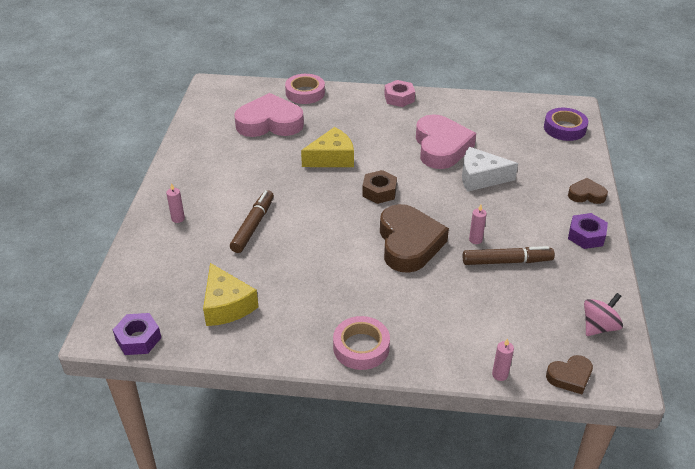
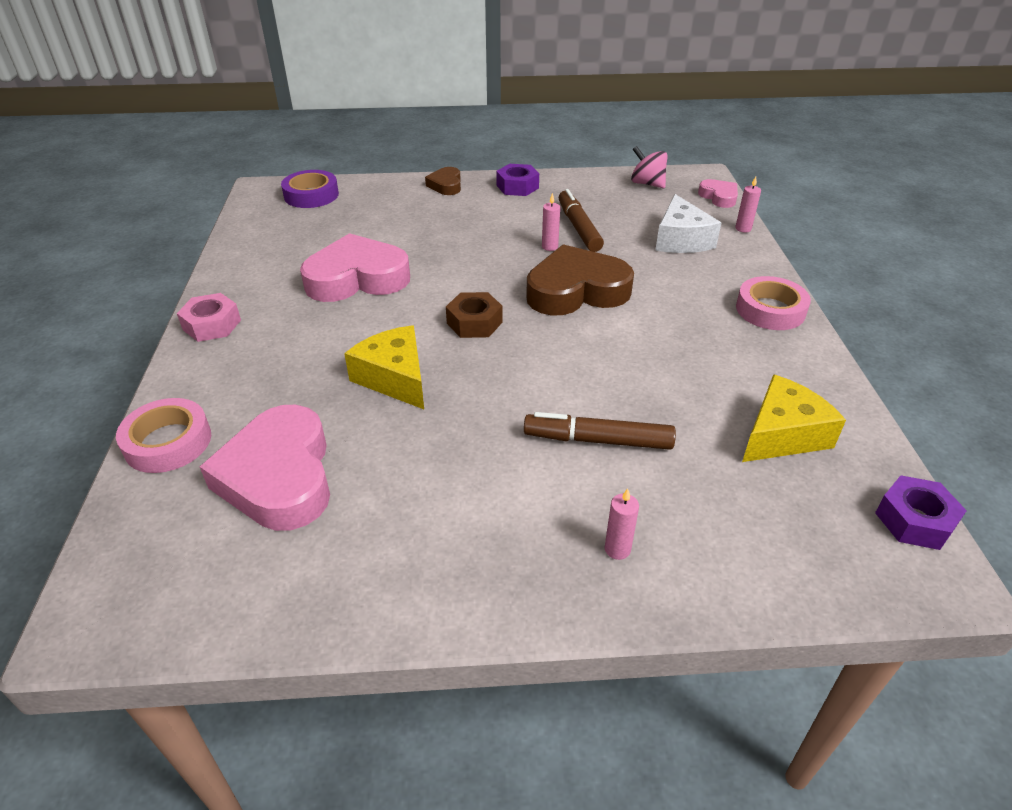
camera: 100 degrees left, 0 degrees up
white cheese [462,147,518,192] -> white cheese moved to [655,194,721,253]
brown heart [546,355,593,394] -> pink heart [698,179,738,208]

